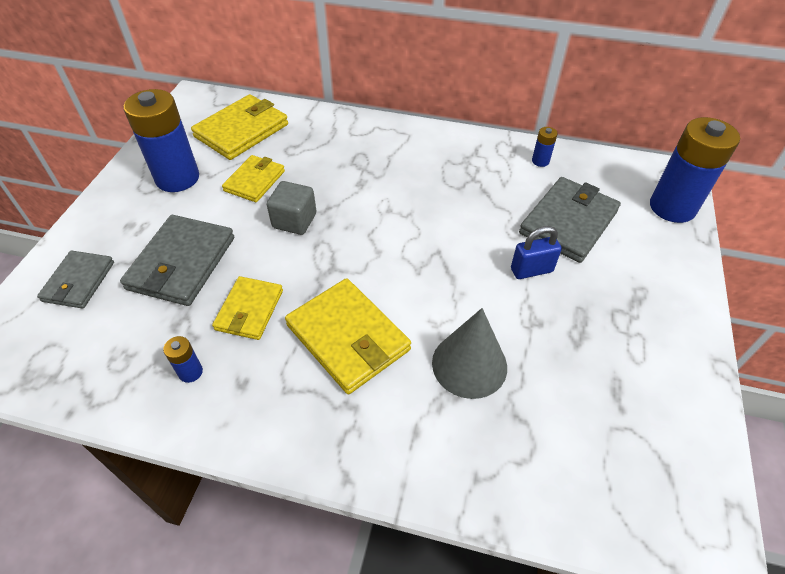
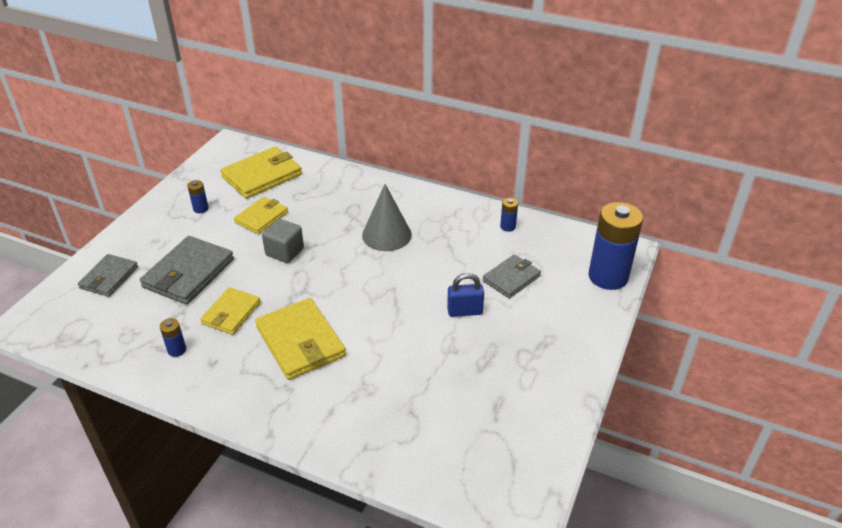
camera: 10 degrees right, 10 degrees down
blue battery [123,89,199,192] -> blue battery [187,180,209,213], size x0.42
grey cone [432,308,507,399] -> grey cone moved to [362,184,412,251]
grey wallet [519,177,621,263] -> grey wallet [483,254,541,298], size x0.63

